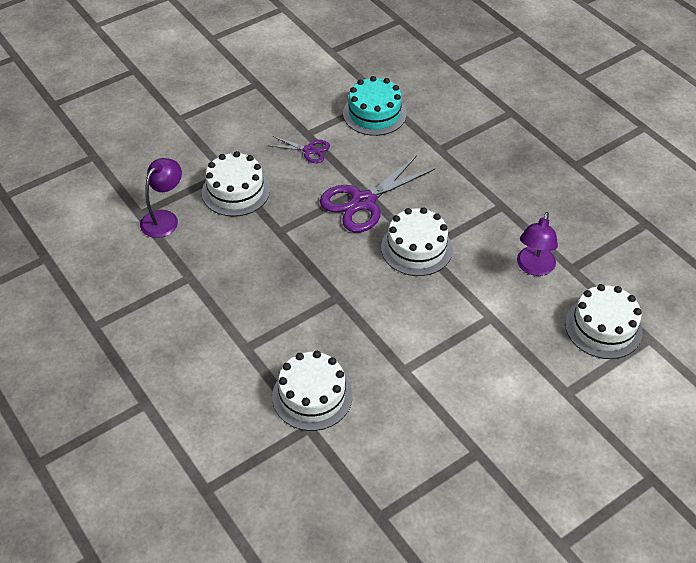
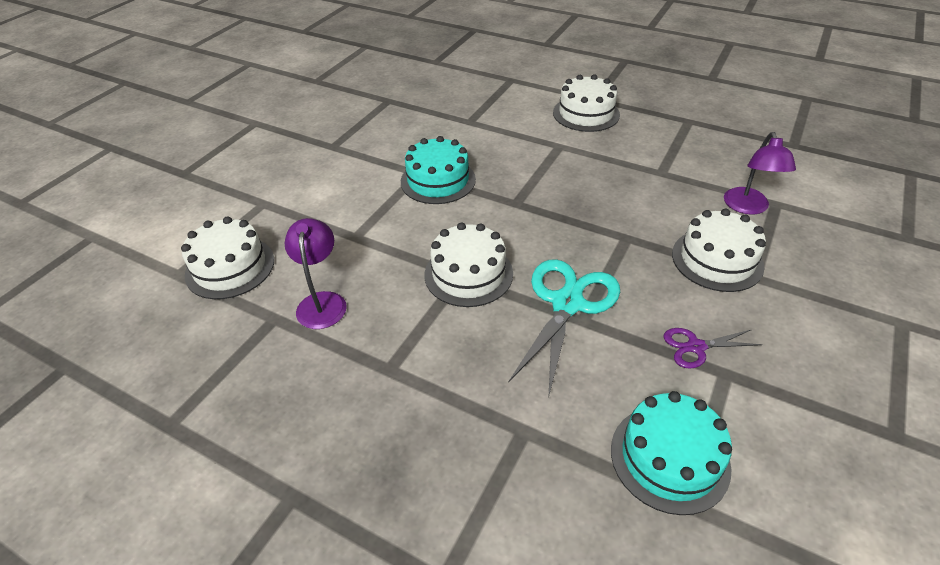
camera: 155 degrees right, 5 degrees down
white cake [272,351,352,431] -> white cake moved to [553,74,620,132]
purple scissors [320,156,435,232] -> turquoise scissors [508,259,620,398]
none -> turquoise cake [401,136,476,204]

